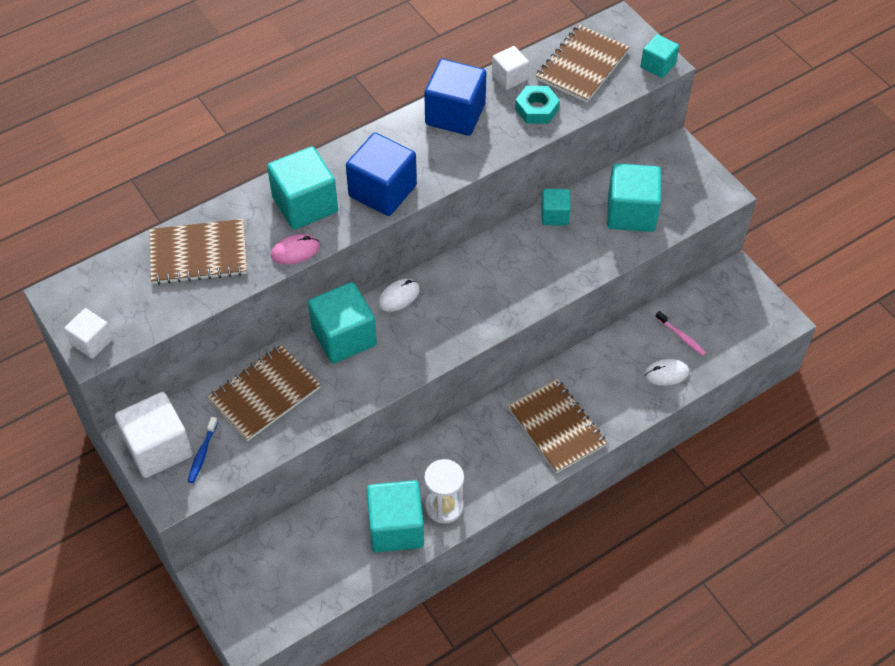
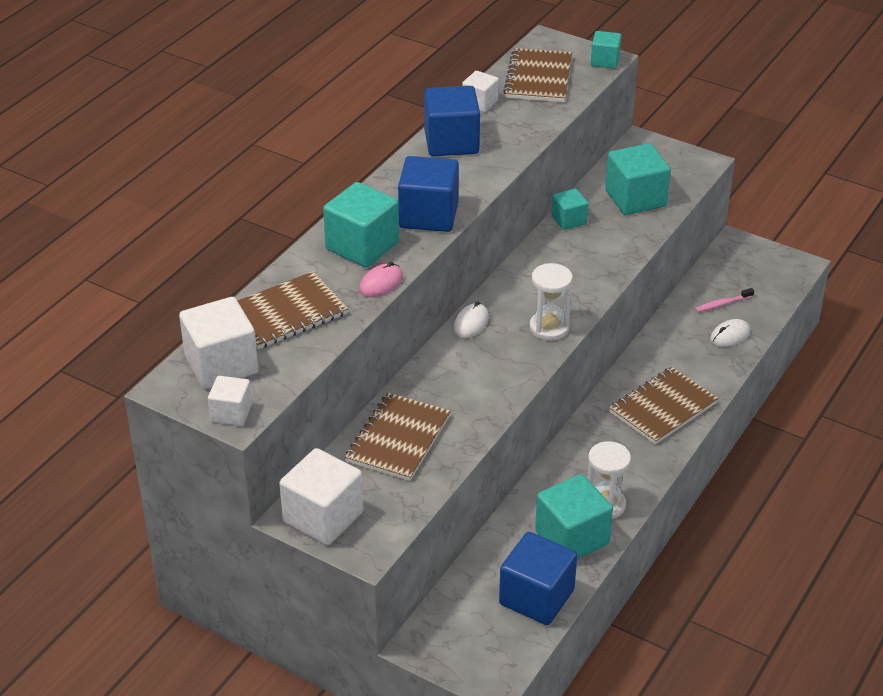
camera: 25 degrees left, 15 degrees down
blue toothbrush [187,417,218,483] -> none
turquoise cube [308,282,377,363] -> none
brown notebook [508,379,607,473] -> brown notebook turned 75 degrees counterclockwise [609,367,718,444]
turquoise nut [515,86,560,124] -> none
pink toothbrush [655,311,706,356] -> pink toothbrush turned 135 degrees clockwise [695,288,754,312]
none -> white cube [179,297,258,389]
none -> blue cube [499,532,577,625]
none -> white hourglass [529,263,573,341]

